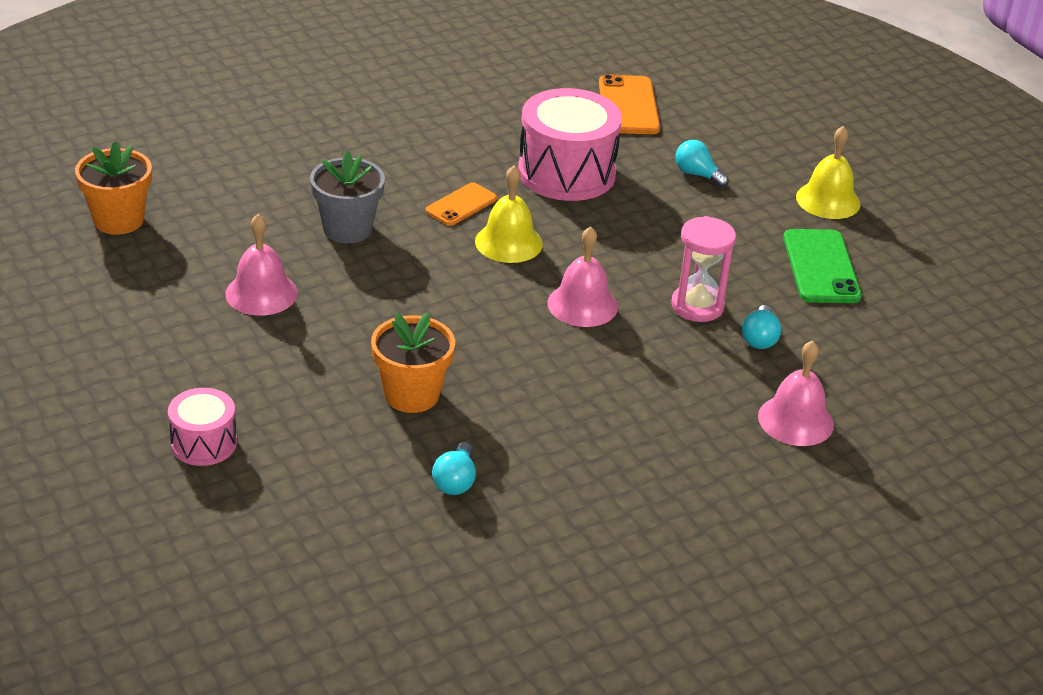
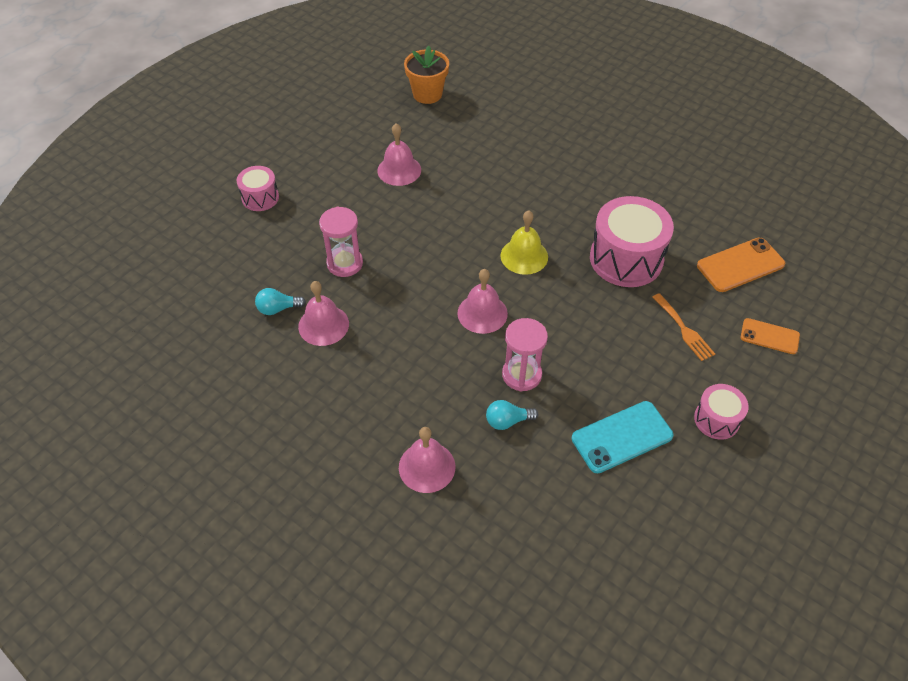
camera: 70 degrees right, 15 degrees up
grey flower pot [310,150,385,243] -> none
orange flower pot [371,312,455,413] -> pink hourglass [319,207,363,277]
orange phone [426,182,497,226] -> orange phone moved to [741,318,800,354]
turquoise light bulb [675,140,729,188] -> orange fork [652,293,715,361]
green phone [783,229,862,303] -> turquoise phone [572,401,673,473]
yellow bell [796,126,861,219] -> pink drum [694,384,749,440]
none -> pink bell [298,281,349,346]

